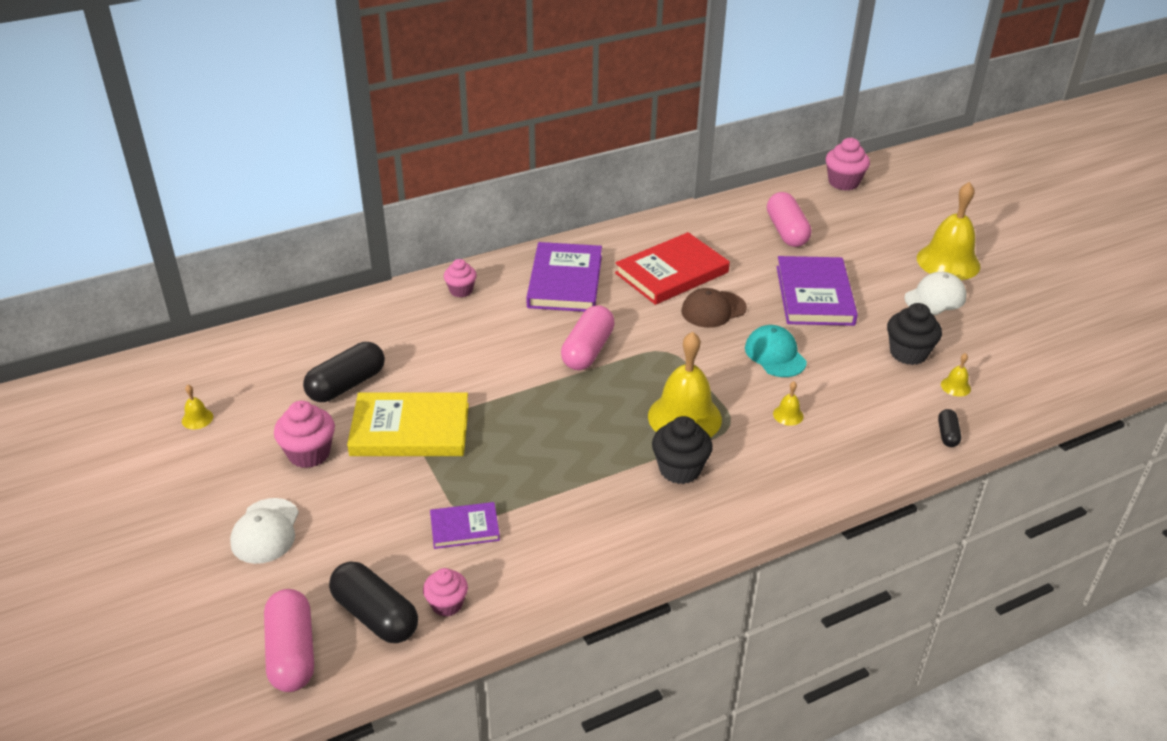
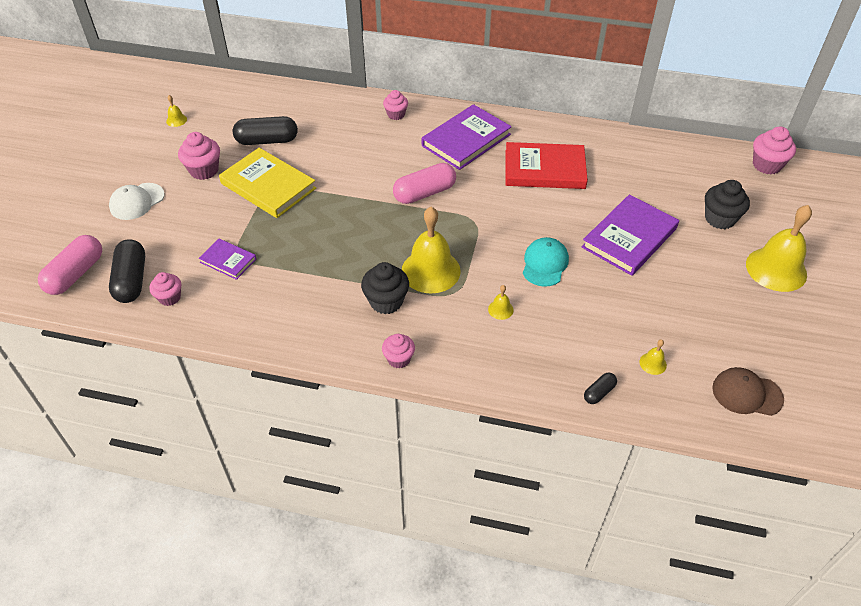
camera: 40 degrees right, 10 degrees up
brown cap [681,288,747,328] -> brown cap moved to [712,367,784,416]
pink capsule [767,192,811,247] -> none
black cupcake [887,303,942,365] -> black cupcake moved to [705,180,750,229]
white cap [904,272,967,315] -> none
none -> pink cupcake [382,334,415,368]

